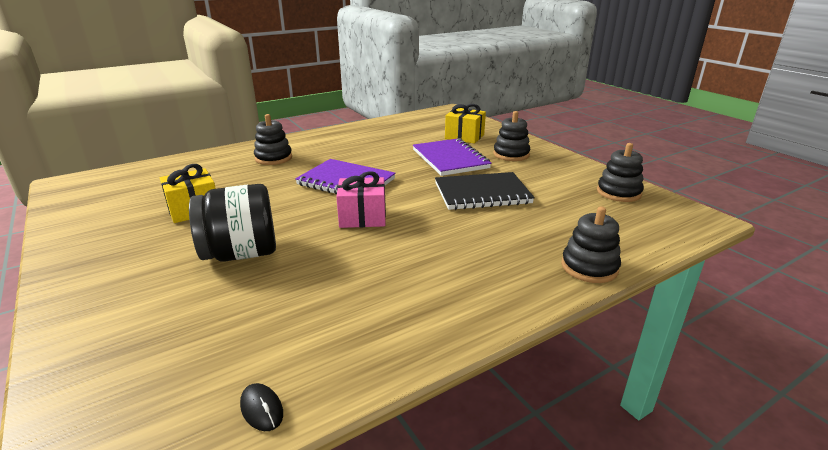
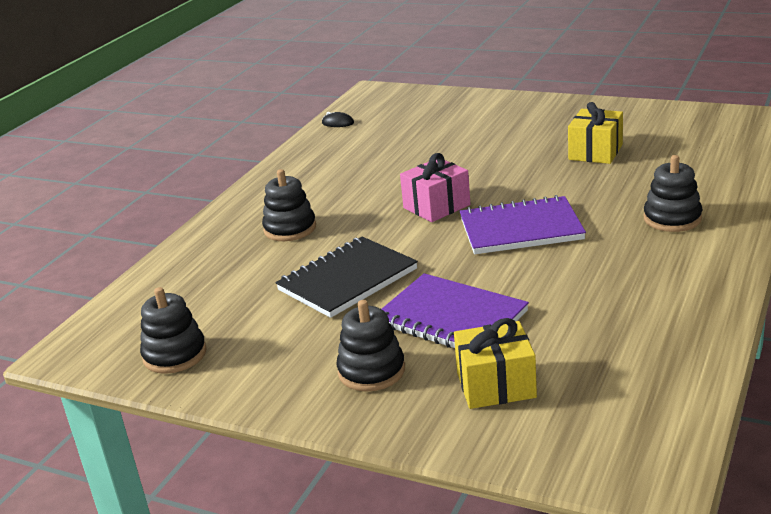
camera: 150 degrees right, 0 degrees up
black jar [189,184,276,262] -> none
black stacking toy [561,206,621,283] -> black stacking toy moved to [262,169,316,241]

